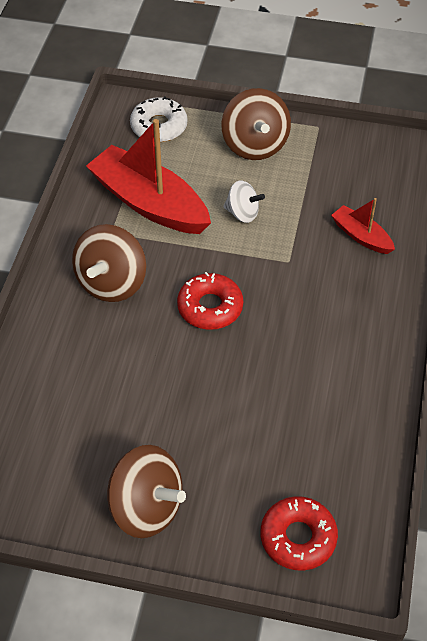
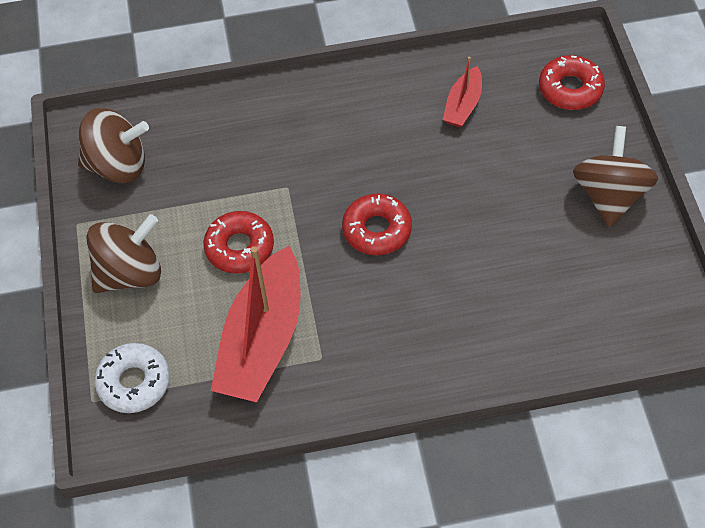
camera: 110 degrees left, 5 degrees up
brown spinning top [72,224,146,302] -> brown spinning top moved to [78,108,149,183]
white spinning top [223,180,265,223] -> red donut [203,211,274,274]
red boat [331,198,395,254] -> red boat moved to [443,56,482,127]

